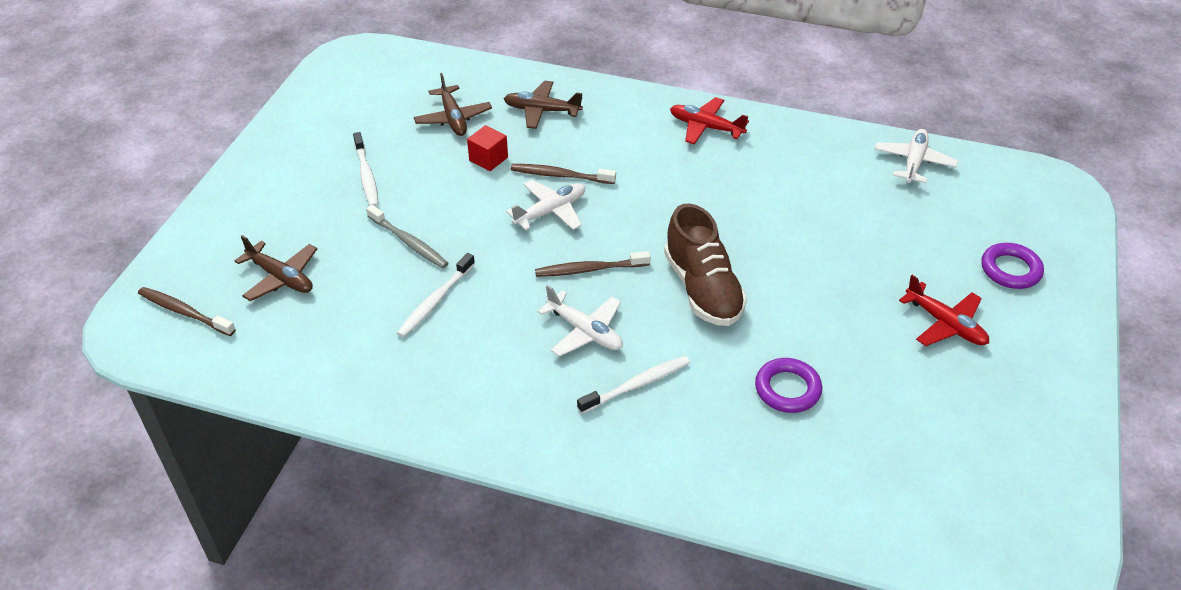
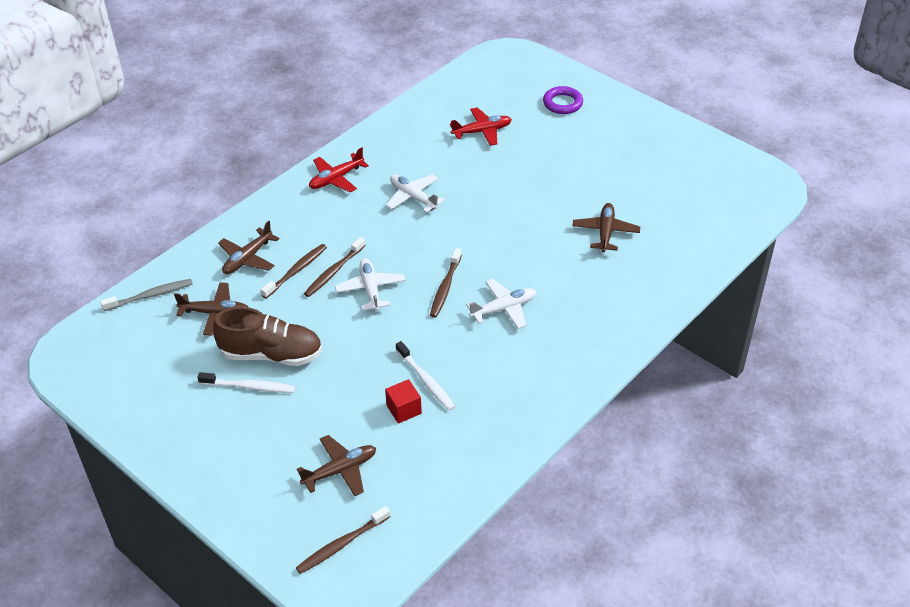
camera: 65 degrees left, 0 degrees up
grey toothbrush [366,205,449,268] -> grey toothbrush moved to [100,279,193,311]
red cube [467,125,508,171] -> red cube moved to [385,379,422,423]
white toothbrush [577,356,690,414] -> none
brown shoe [664,203,747,326] -> brown shoe moved to [213,307,322,366]
purple ring [755,358,822,413] -> brown plane [572,203,640,252]
white plane [875,129,958,183] -> white plane moved to [386,174,445,213]
red plane [899,275,989,346] -> red plane moved to [450,107,512,146]
none -> brown toothbrush [261,244,327,298]

